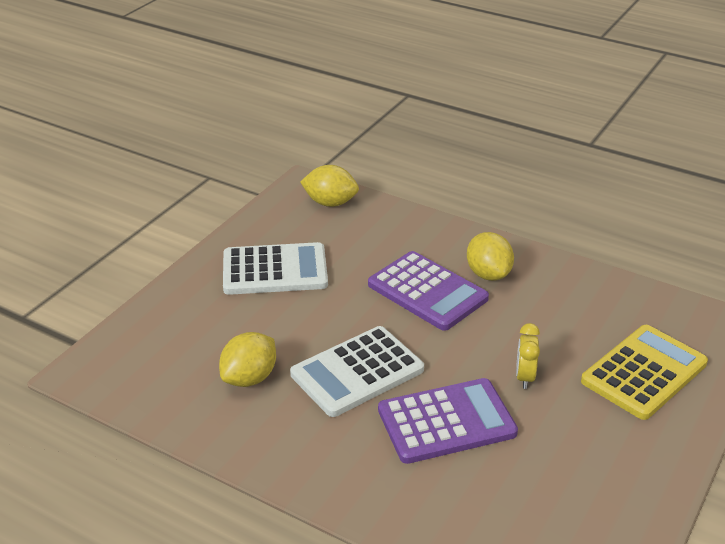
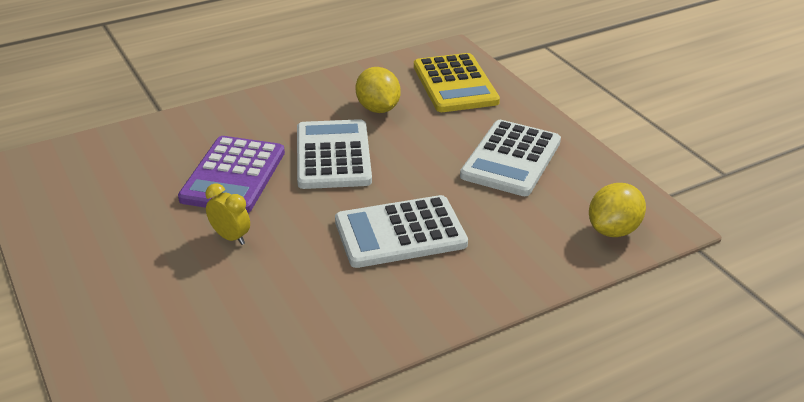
camera: 120 degrees right, 0 degrees up
purple calculator [368,251,489,331] -> white calculator [335,195,468,268]
yellow lemon [467,232,514,281] -> none
yellow calculator [581,325,708,420] -> yellow calculator moved to [414,53,500,112]

